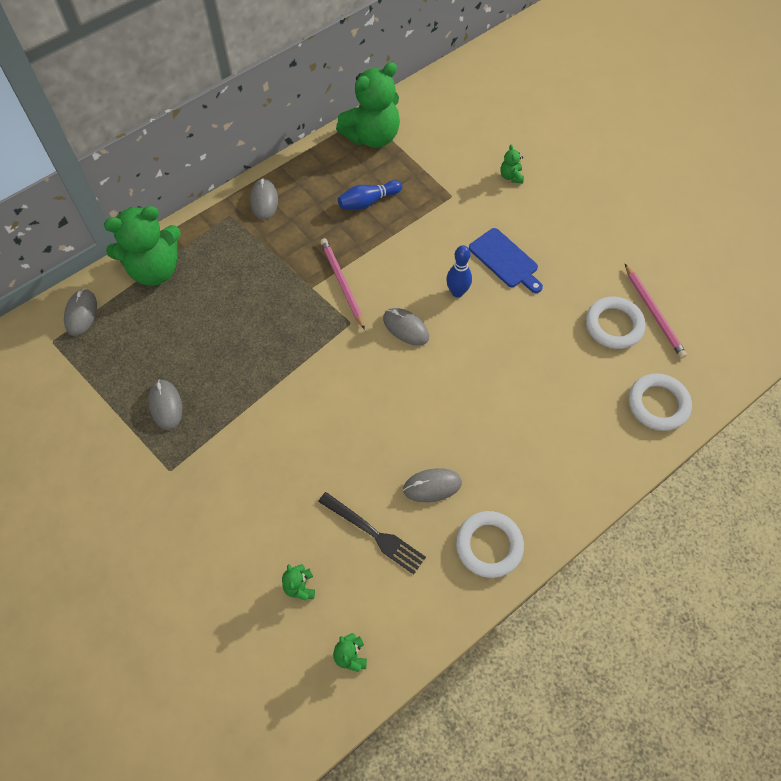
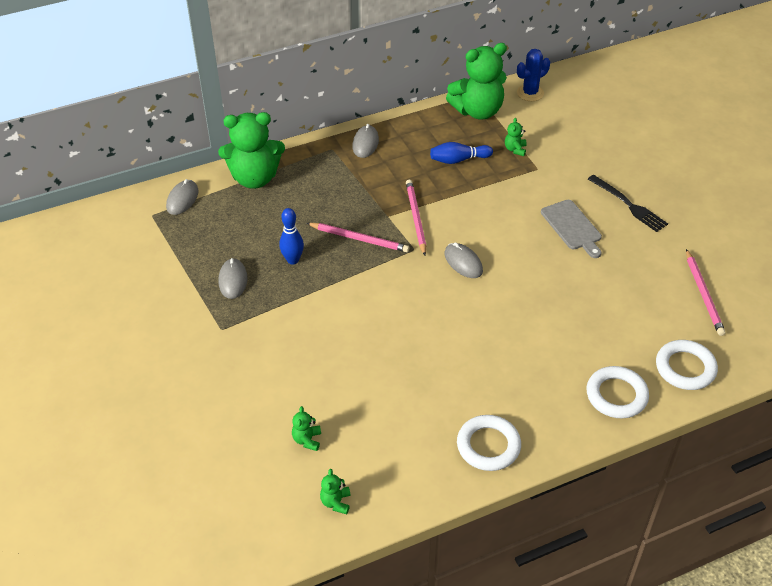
camera: 15 degrees right, 15 degrees down
black fork [318,492,426,574] -> black fork moved to [588,175,668,232]
grey mouse [403,468,462,502] -> none
blue bowling pin [446,245,472,298] -> blue bowling pin moved to [279,208,304,265]
blue cutting board [469,228,543,293] -> grey cutting board [541,200,602,258]
green teddy bear [500,145,524,183] -> green teddy bear moved to [505,118,527,156]
white ring [586,297,646,349] -> white ring moved to [586,366,649,418]
none -> pink pencil [307,223,409,252]
none -> blue cactus [517,49,550,101]

